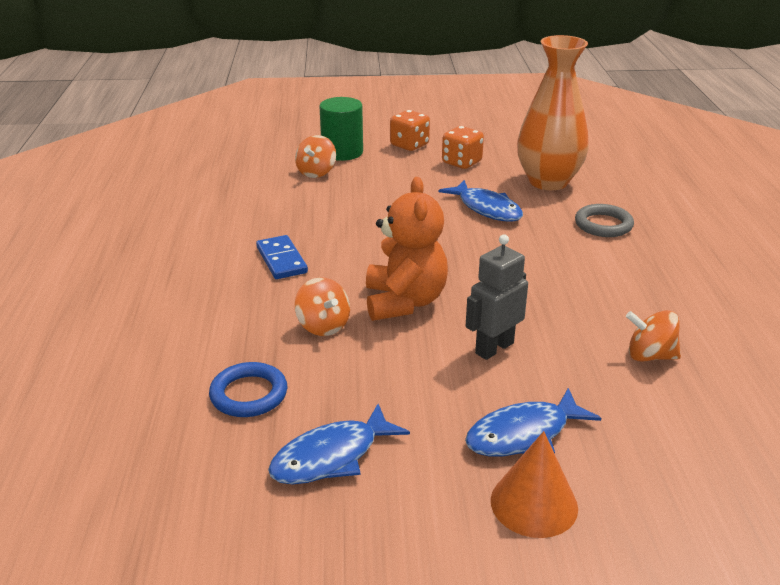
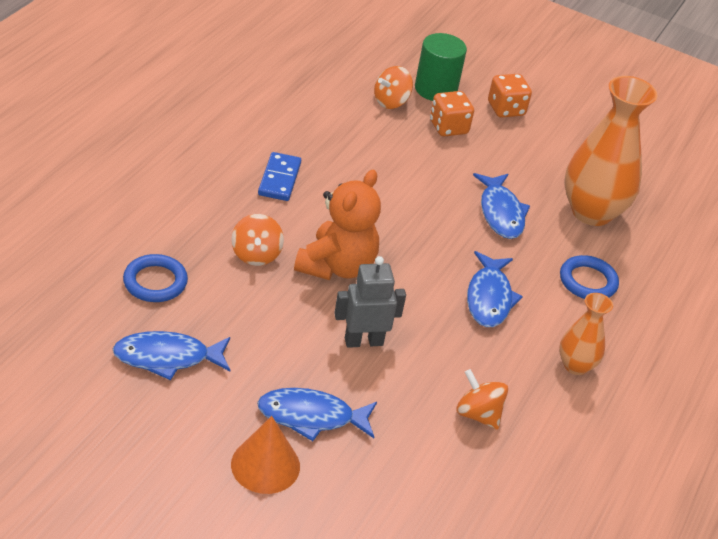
camera: 25 degrees right, 10 degrees up
orange dice [442,126,484,169] -> orange dice moved to [430,91,474,136]
grey ring [575,204,634,237] -> blue ring [560,255,619,299]
none -> blue fish [467,251,523,327]
none -> orange vase [559,293,613,375]

